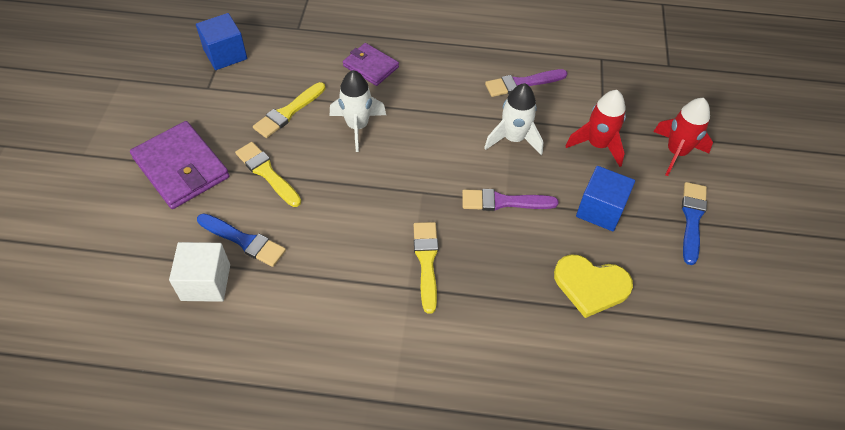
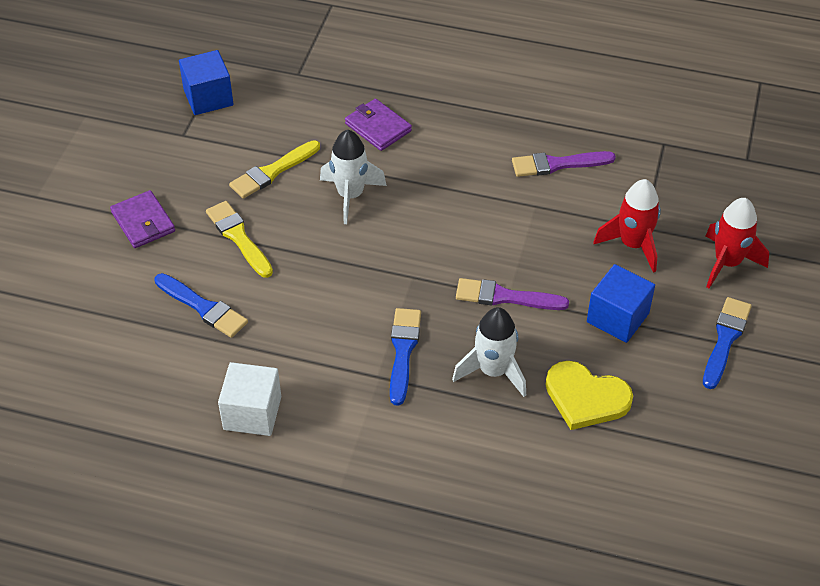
camera: 10 degrees right, 5 degrees down
purple wallet [130,121,229,209] -> purple wallet [110,190,175,248], size x0.61
white cube [169,242,230,302] -> white cube moved to [218,362,281,436]
yellow brush [414,222,439,314] -> blue brush [390,308,421,406]
white rocket [484,83,544,155] -> white rocket moved to [452,307,526,397]

